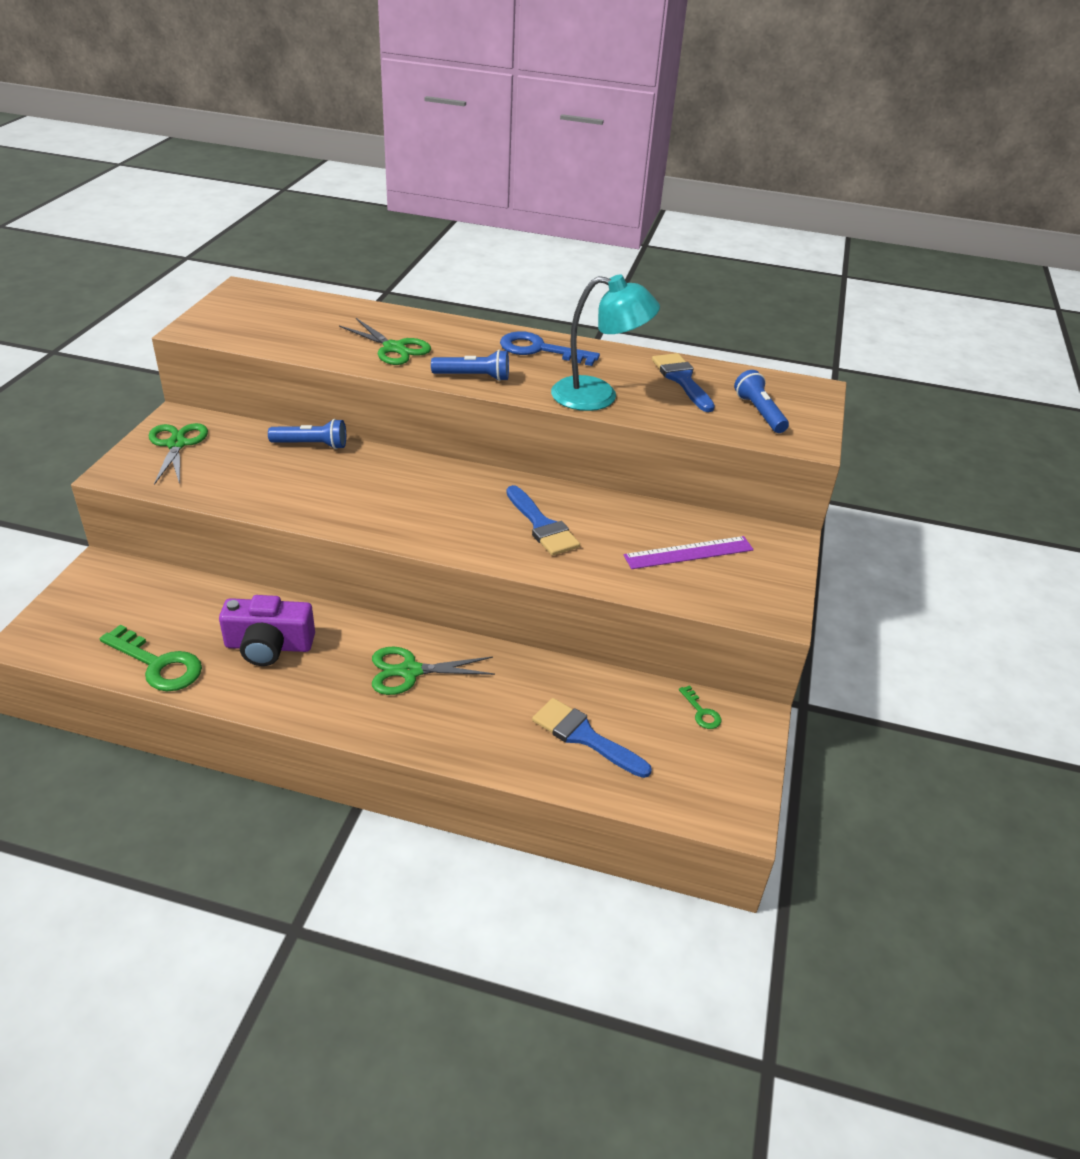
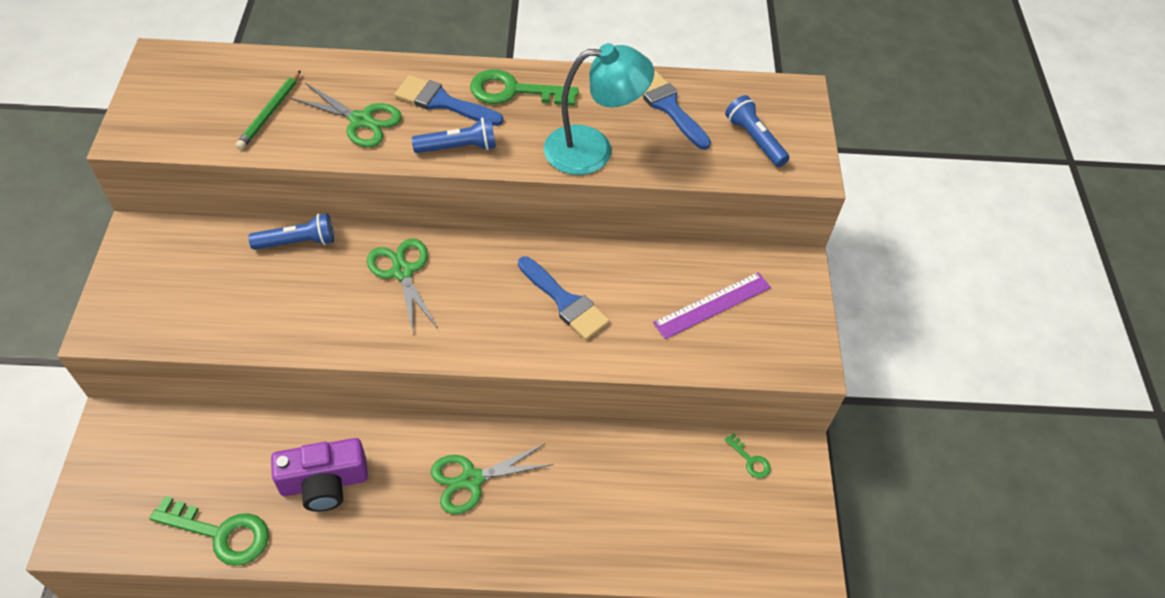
camera: 15 degrees left, 15 degrees up
green scissors [149,423,208,485] -> green scissors moved to [367,239,438,332]
blue key [500,331,600,366] -> green key [470,69,579,106]
blue brush [532,698,652,778] -> blue brush moved to [394,75,504,126]
none -> green pencil [235,70,301,150]

